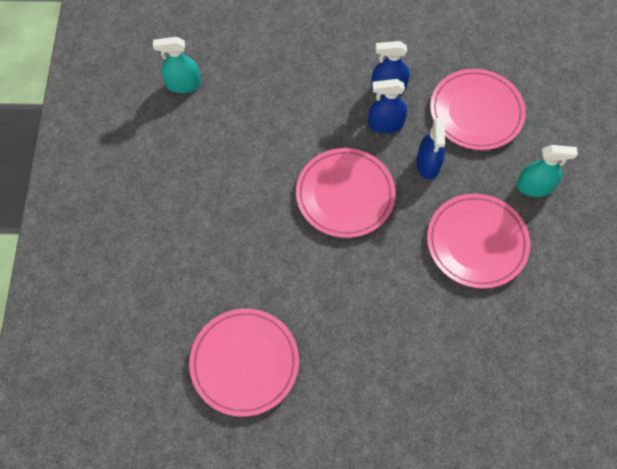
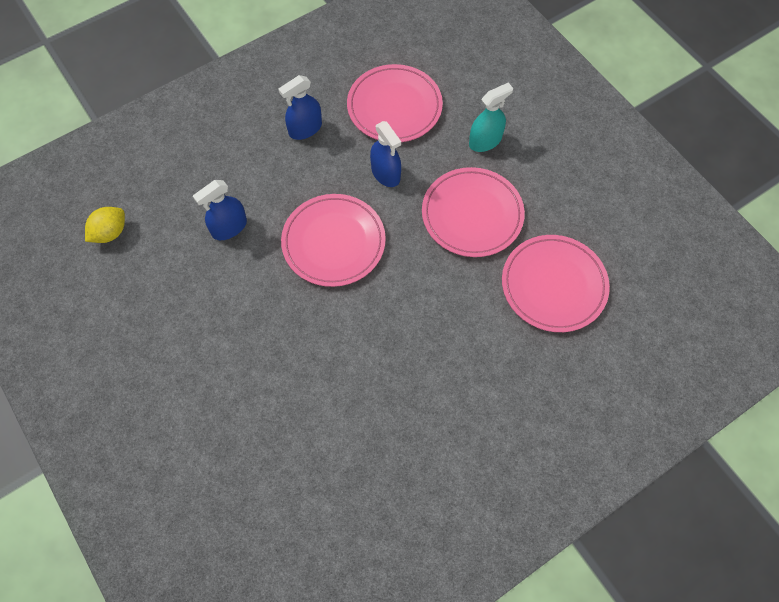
camera: 35 degrees left, 0 degrees up
turquoise spray bottle [153,37,201,93] -> yellow lemon [85,207,125,243]
pink plate [189,309,299,417] -> pink plate moved to [502,235,610,332]
blue spray bottle [368,79,407,134] -> blue spray bottle moved to [193,180,247,240]

